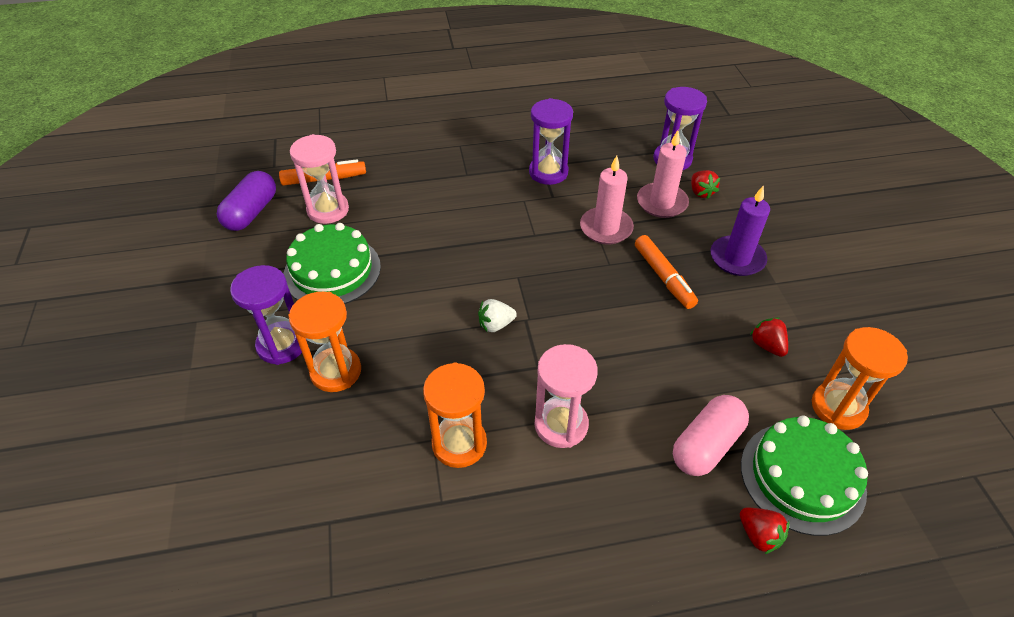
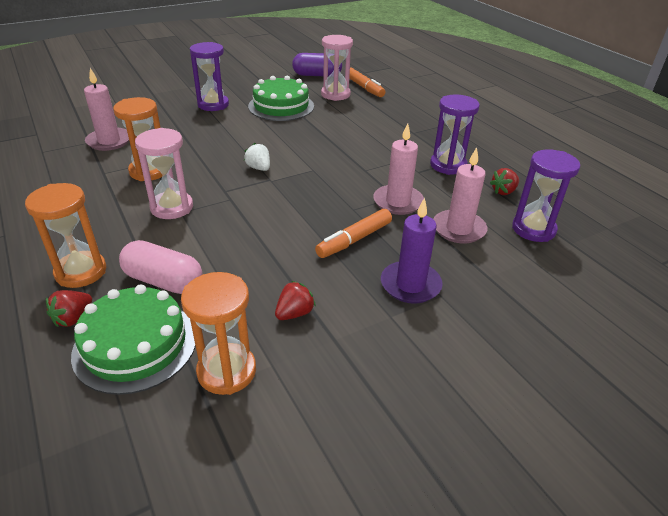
camera: 70 degrees right, 10 degrees down
orange hourglass [289,292,361,392] -> orange hourglass moved to [25,183,106,288]
red strawberry [691,170,720,199] -> red strawberry moved to [490,168,519,195]
none -> pink candle [84,68,129,151]

